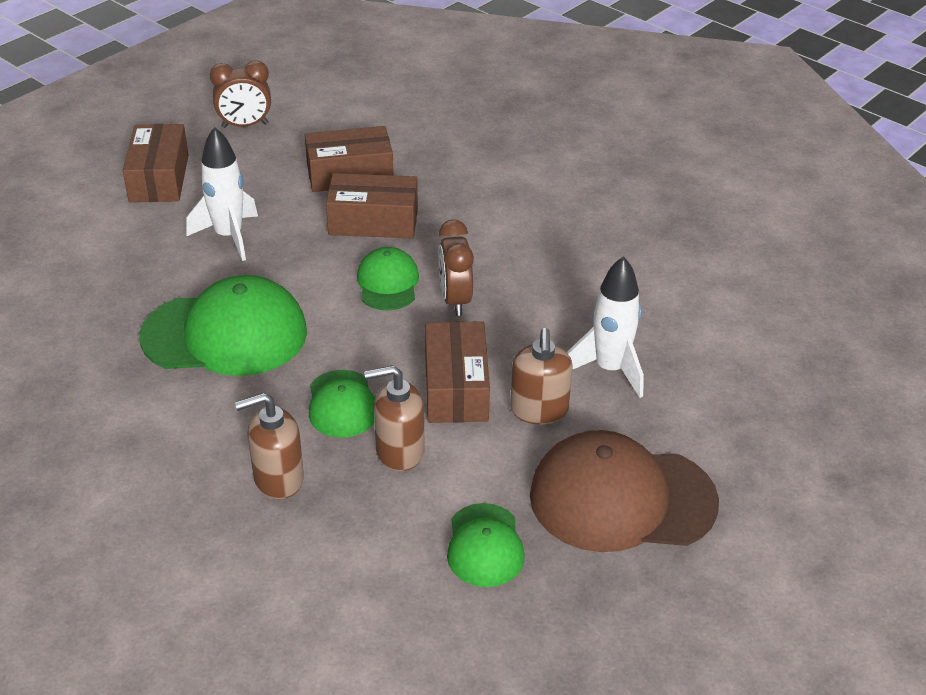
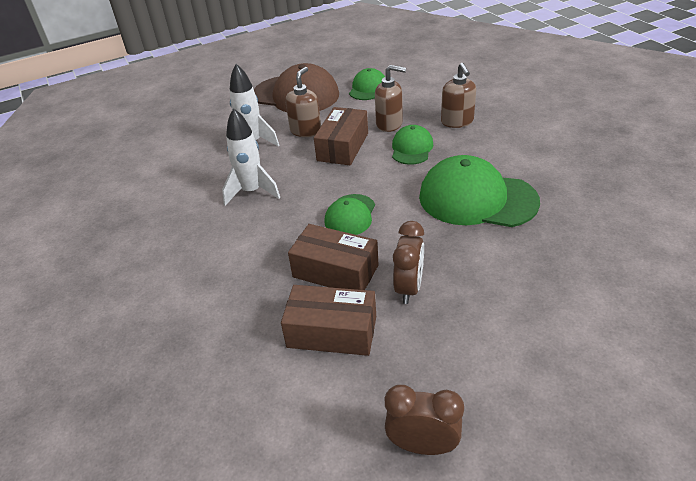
camera: 155 degrees left, 0 degrees up
brown box [123,124,189,202] -> none
white rocket [187,127,258,261] -> white rocket moved to [222,108,280,206]
brown soap dispenser [235,393,304,499] -> brown soap dispenser turned 75 degrees clockwise [441,63,476,128]
brown clock [438,219,474,316] -> brown clock moved to [393,221,424,304]

